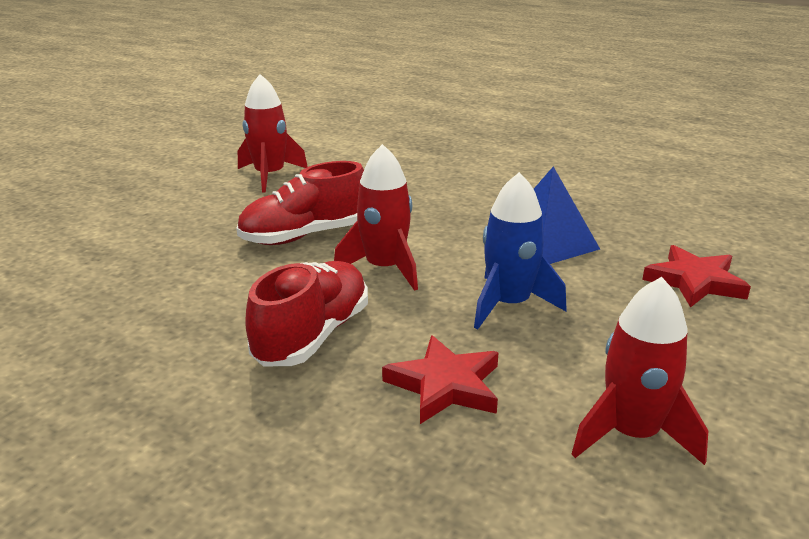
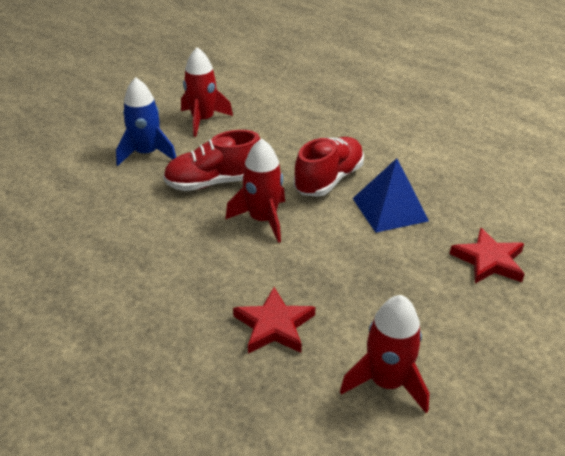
camera: 10 degrees right, 10 degrees up
red shoe [245,261,368,366] -> red shoe moved to [294,137,364,197]
blue rocket [474,172,567,330] -> blue rocket moved to [116,77,176,166]

